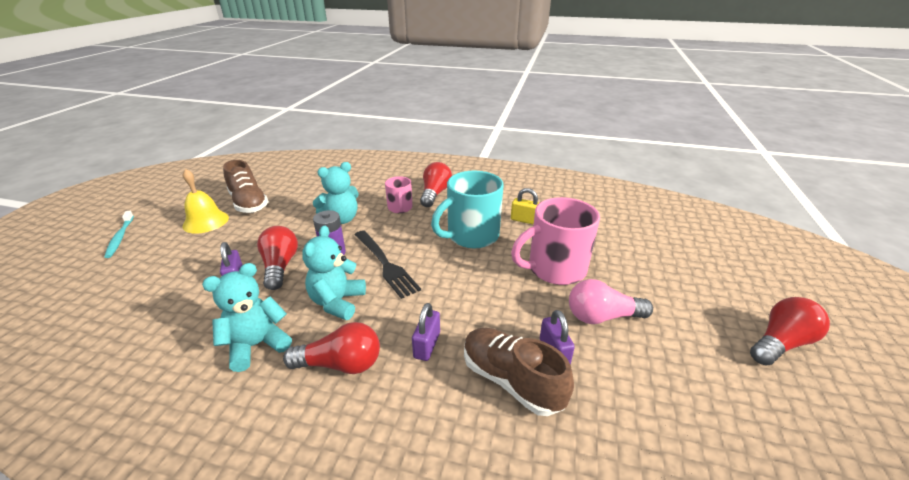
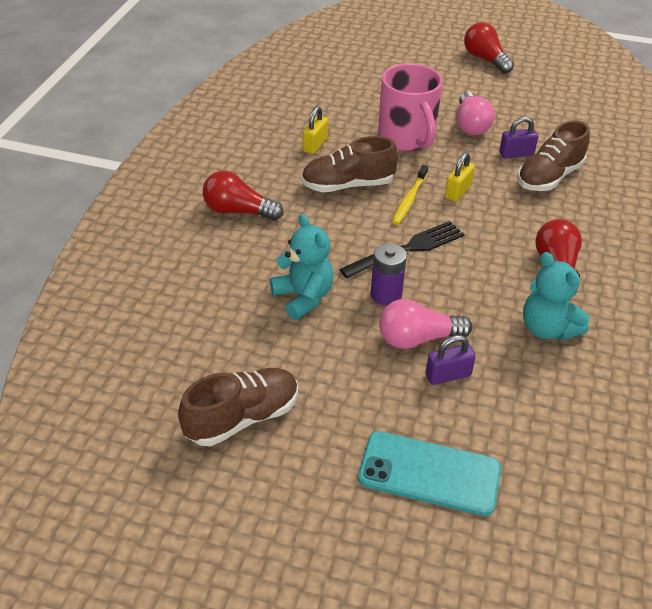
camera: 90 degrees left, 10 degrees up
turquoise toothbrush [104,211,134,258] -> none
yellow bell [182,169,229,234] -> none
red light bulb [257,226,298,290] -> pink light bulb [379,299,472,349]
turquoise teddy bear [302,225,366,320] -> none
pink mug [385,176,413,213] -> none
purple padlock [412,303,440,361] -> none
turquoise mug [431,171,504,248] -> brown shoe [301,136,398,192]
none -> turquoise phone [358,431,501,516]
none -> yellow toothbrush [392,165,428,225]
none -> yellow padlock [445,152,475,202]

